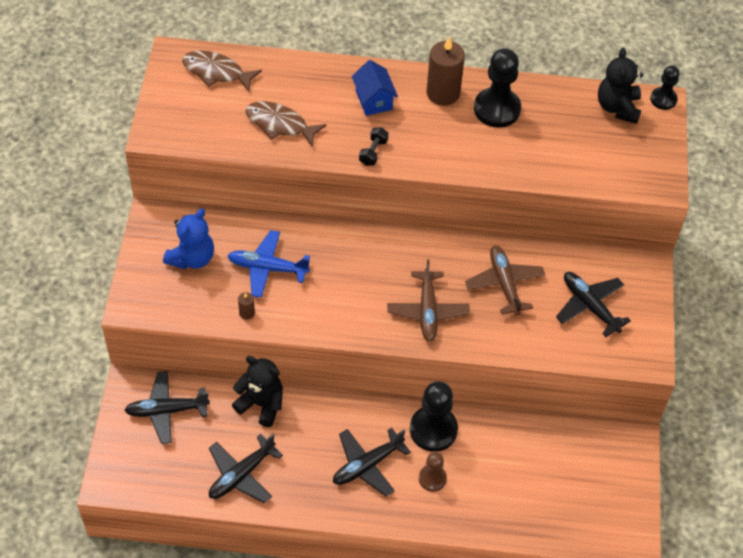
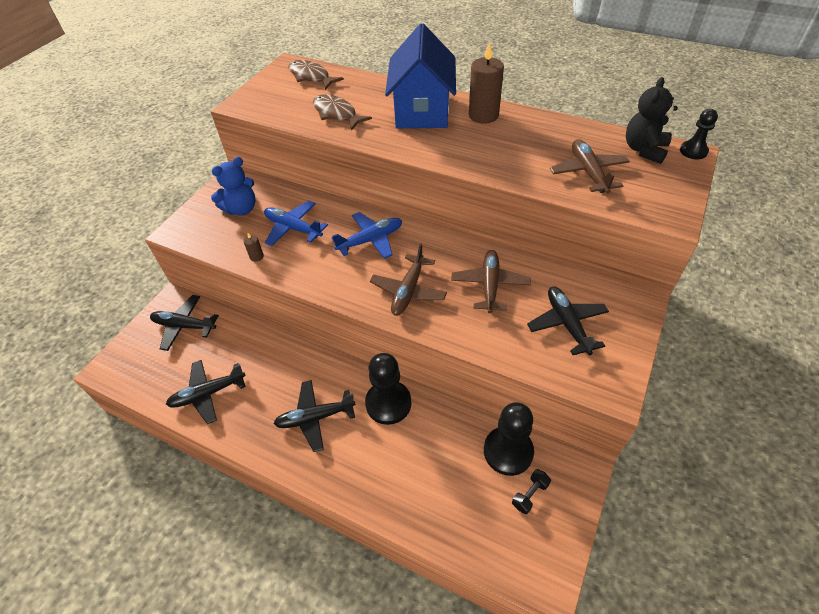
camera: 25 degrees right, 5 degrees down
black teddy bear [232,356,283,427] -> none
blue house [352,60,398,116] -> blue house [385,23,456,128], size x2.04
black dumbbell [359,127,389,166] -> black dumbbell moved to [512,469,551,514]
brown pawn [419,452,447,492] -> none
black pawn [474,48,521,128] -> black pawn moved to [484,402,534,476]
none -> blue plane [331,212,402,259]
none -> brown plane [550,139,630,193]

